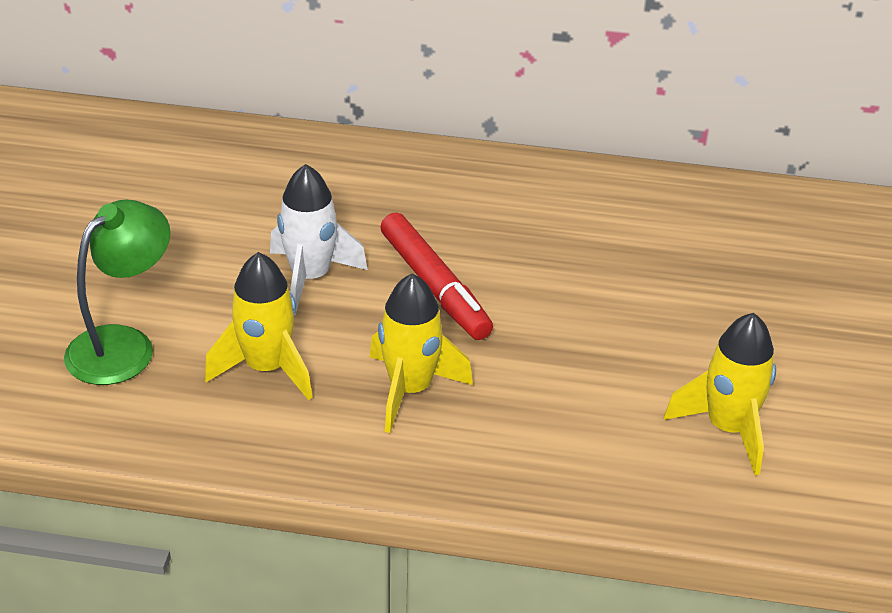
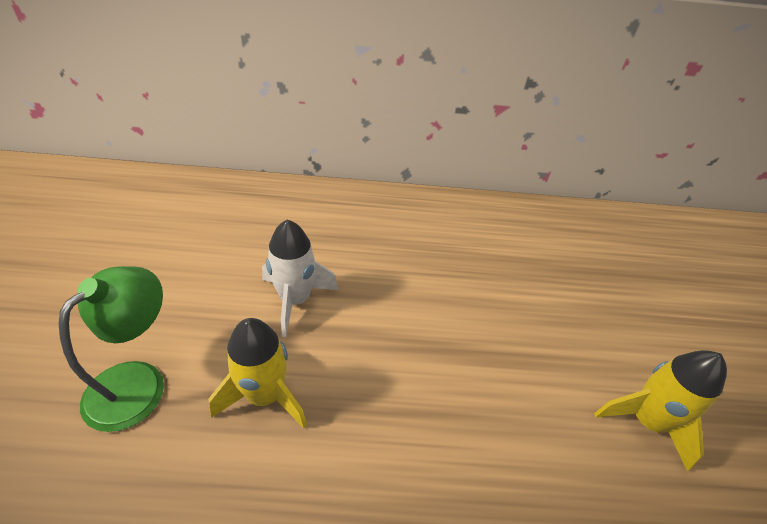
camera: 10 degrees left, 5 degrees up
yellow rocket [370,273,473,433] -> none
red marker [380,212,493,340] -> none

